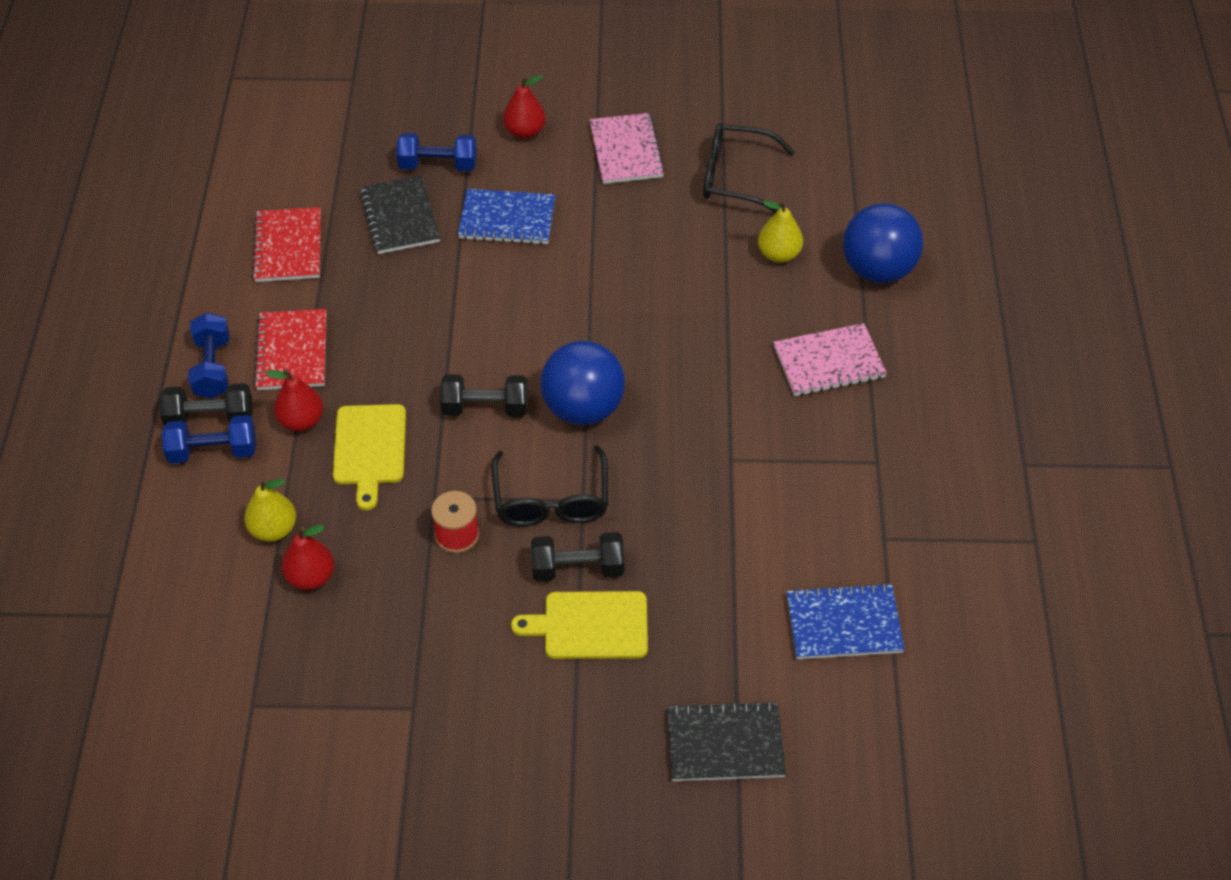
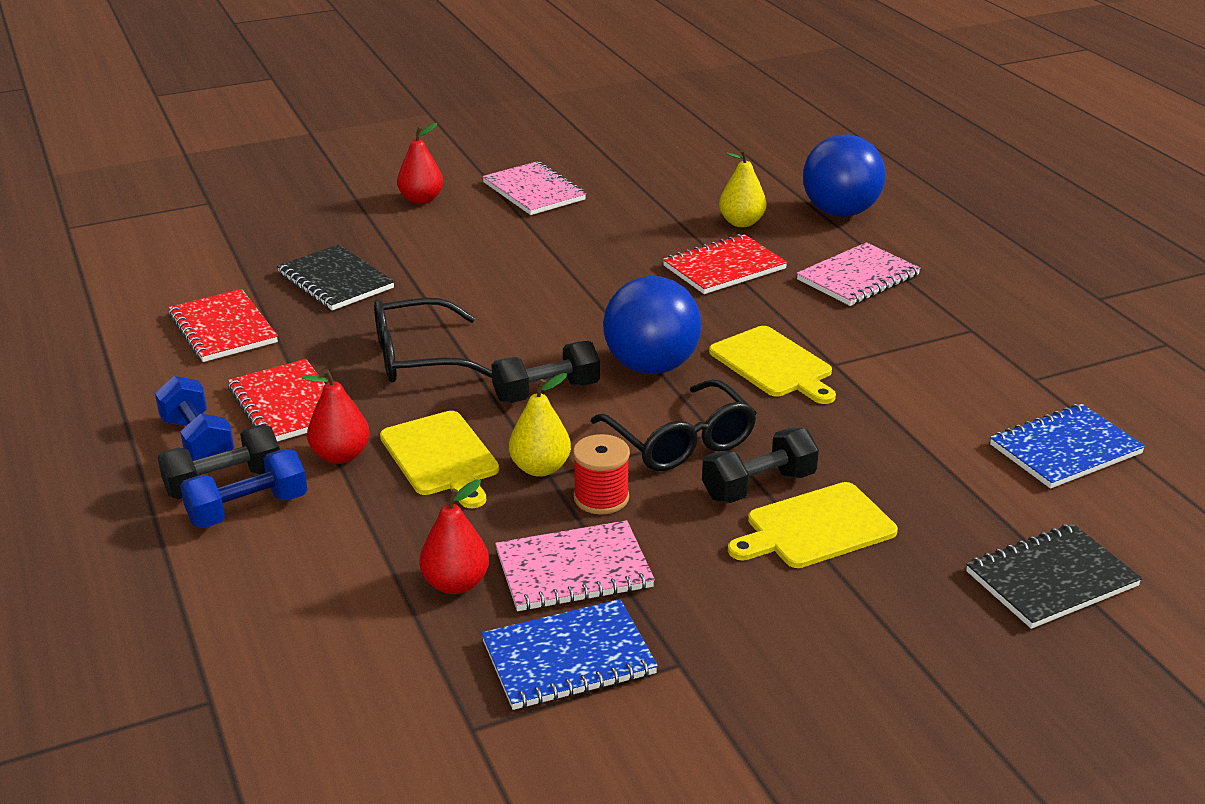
camera: 25 degrees left, 20 degrees down
yellow pear [244,478,296,542] -> yellow pear moved to [509,373,571,477]
blue dumbbell [397,133,477,171] -> none
blue notebook [458,189,556,245] -> blue notebook moved to [481,599,658,710]
black glasses [703,123,795,213] -> black glasses moved to [374,298,492,383]
none -> pink notebook [495,520,655,611]
none -> red notebook [663,234,788,294]
none -> yellow cutting board [709,326,836,404]

